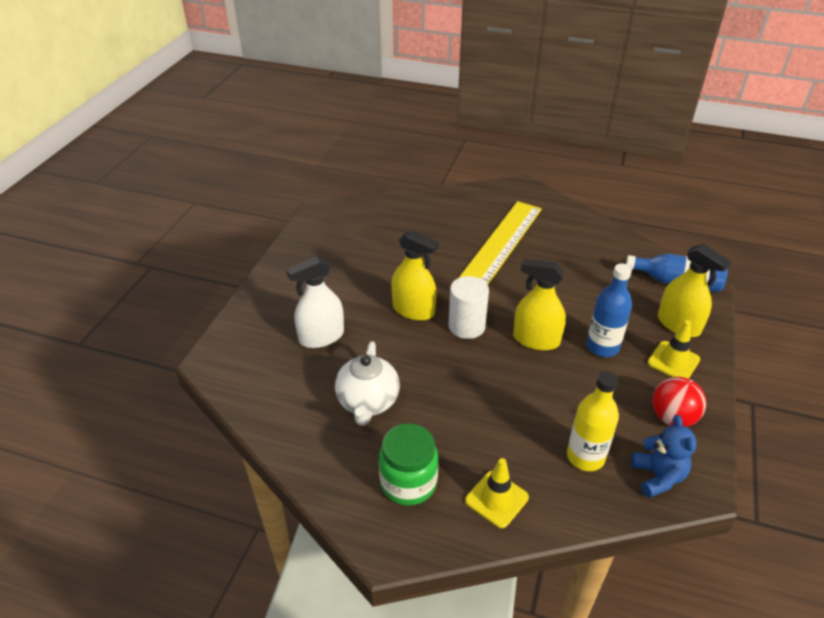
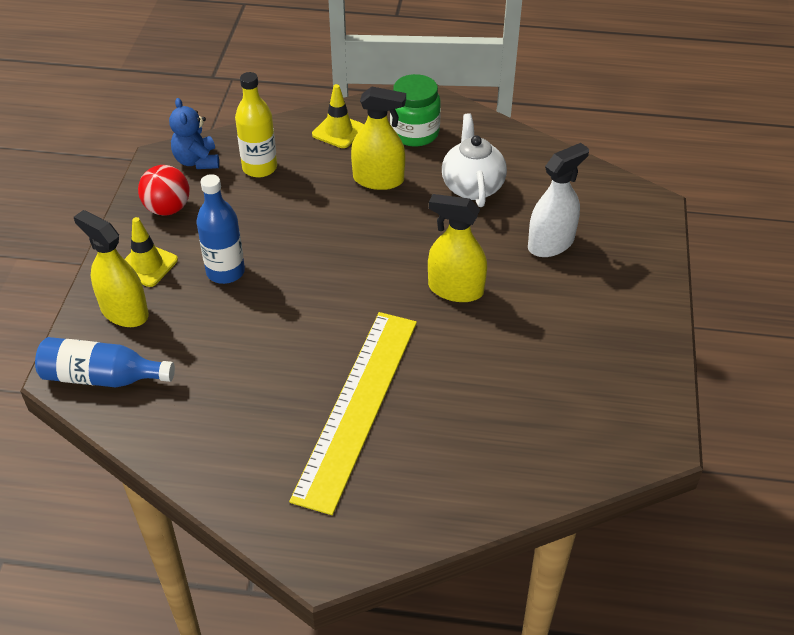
camera: 170 degrees right, 5 degrees up
white cylinder [448,276,489,339] -> none
yellow spray bottle [513,259,566,351] -> yellow spray bottle moved to [351,87,406,190]

